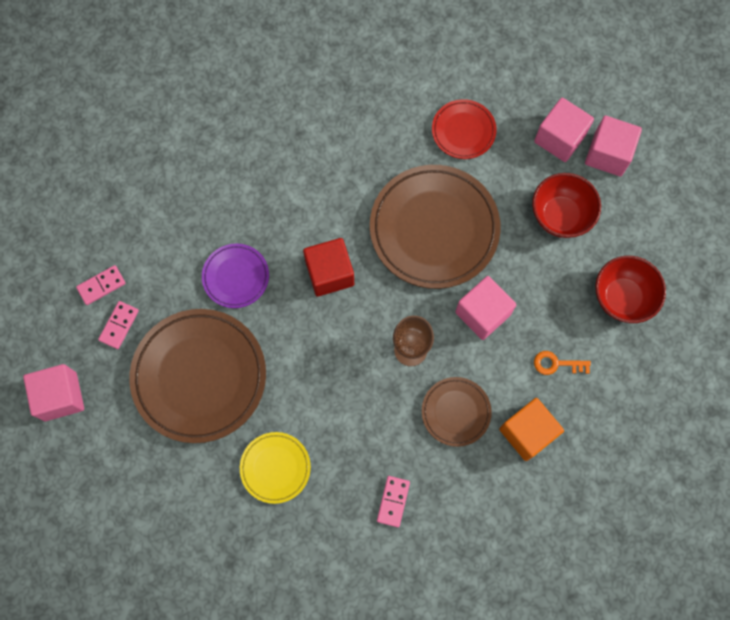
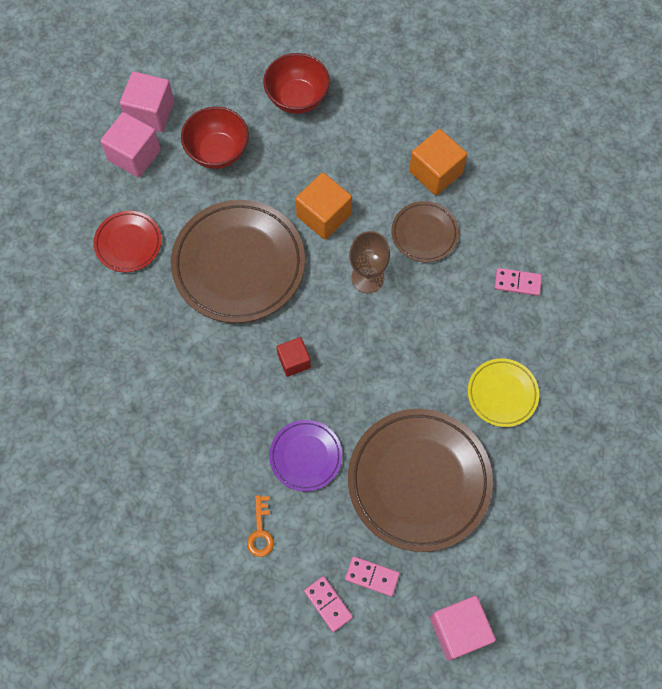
camera: 95 degrees left, 5 degrees down
red cube [303,238,354,297] -> red cube [277,337,311,377], size x0.62
pink cube [455,276,516,340] -> orange cube [295,172,352,240]
orange key [534,351,591,375] -> orange key moved to [247,495,274,557]

